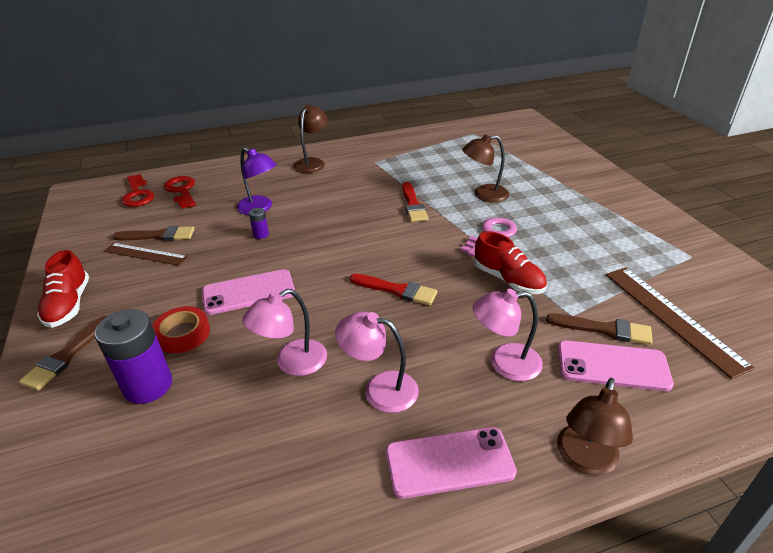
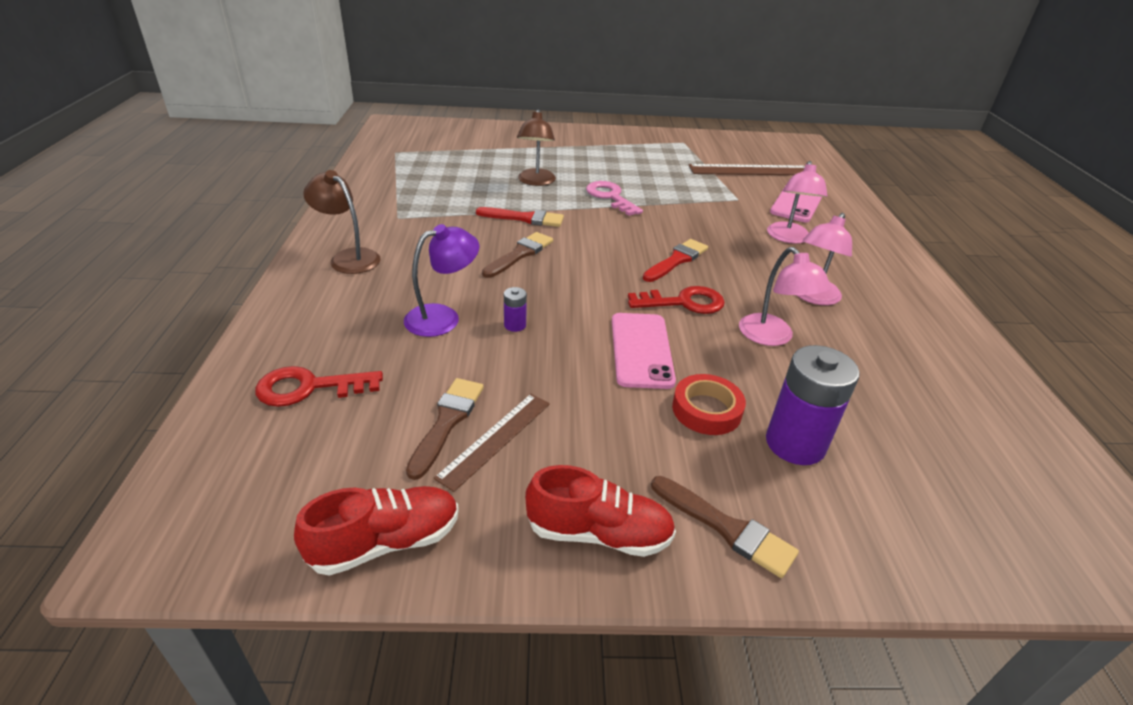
camera: 75 degrees left, 0 degrees up
red key [121,174,154,207] -> red key moved to [628,286,725,314]
pink phone [386,427,517,499] -> none
red shoe [474,231,547,294] -> red shoe moved to [294,486,459,576]
brown brush [546,314,653,345] -> brown brush moved to [482,232,553,278]
brown lamp [557,378,633,475] -> none

